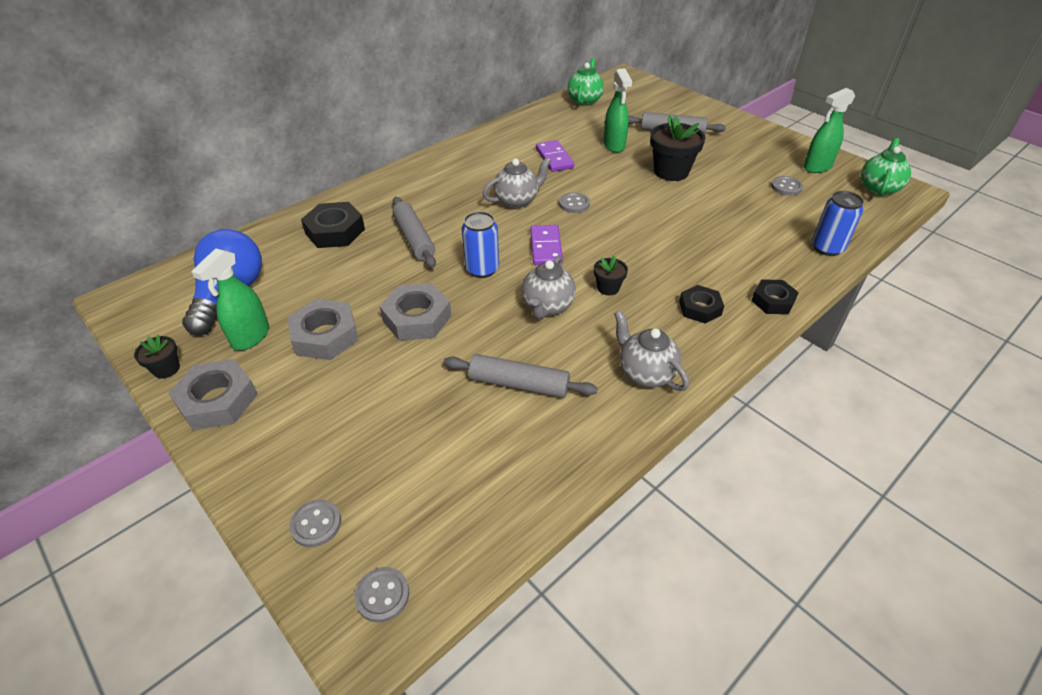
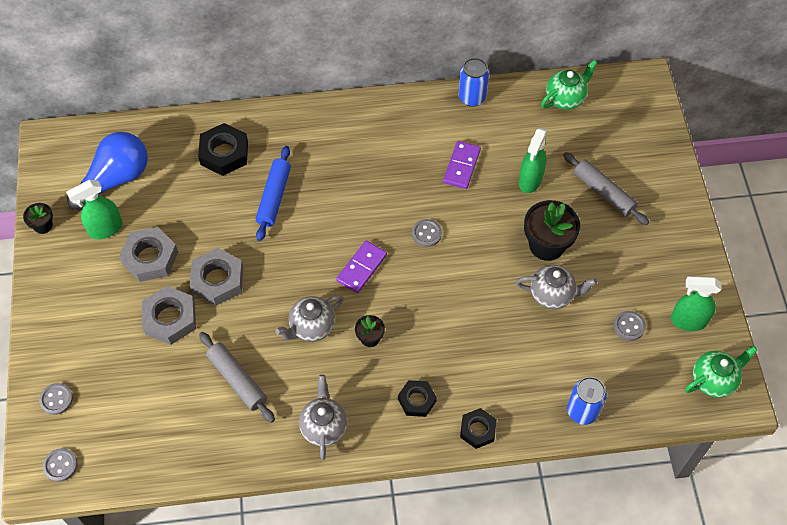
camera: 35 degrees right, 15 degrees up
grey nut [169,359,258,430] -> grey nut moved to [142,286,196,345]
grey rolling pin [392,197,436,268] -> blue rolling pin [256,146,291,241]
blue can [462,211,499,278] -> blue can moved to [459,58,489,107]
grey teapot [482,157,551,208] -> grey teapot moved to [516,265,597,309]

